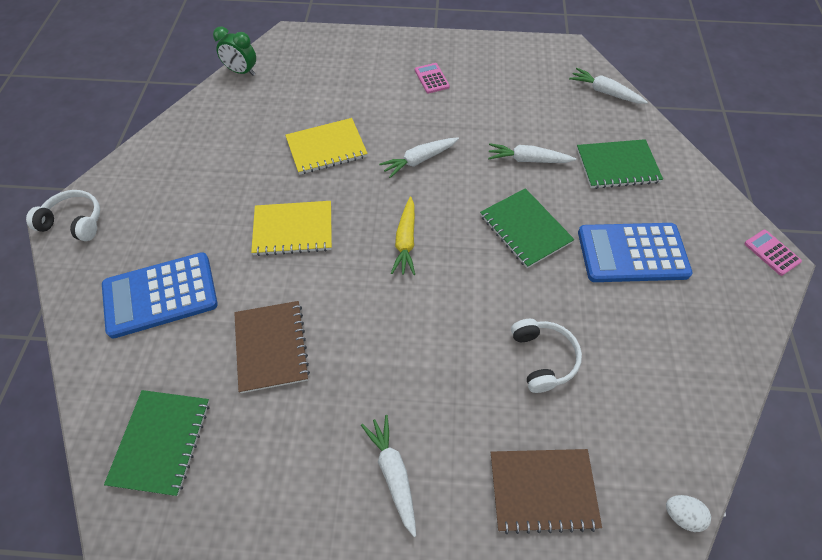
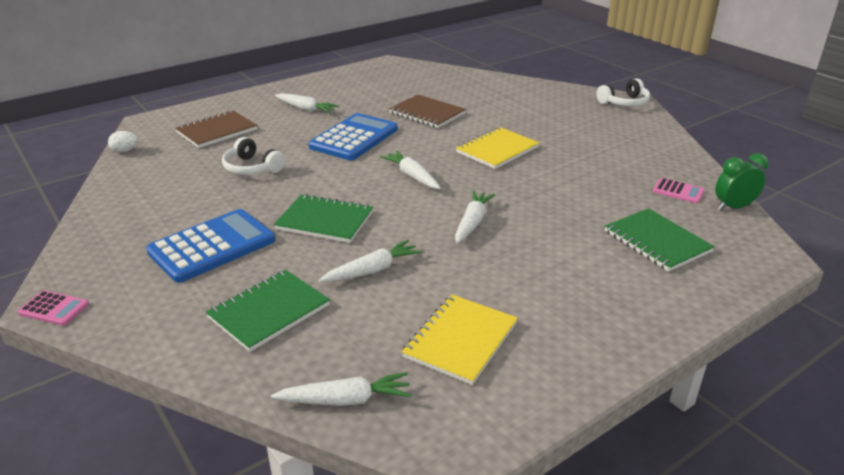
camera: 140 degrees right, 25 degrees down
blue calculator [102,252,218,339] -> blue calculator moved to [309,113,398,160]
green notebook [104,390,210,496] -> green notebook moved to [605,208,715,272]
yellow notebook [285,118,368,175] -> yellow notebook moved to [402,294,518,385]
yellow carrot [391,196,415,275] -> white carrot [380,151,441,189]
pink calculator [415,63,450,93] -> pink calculator moved to [653,178,705,203]

